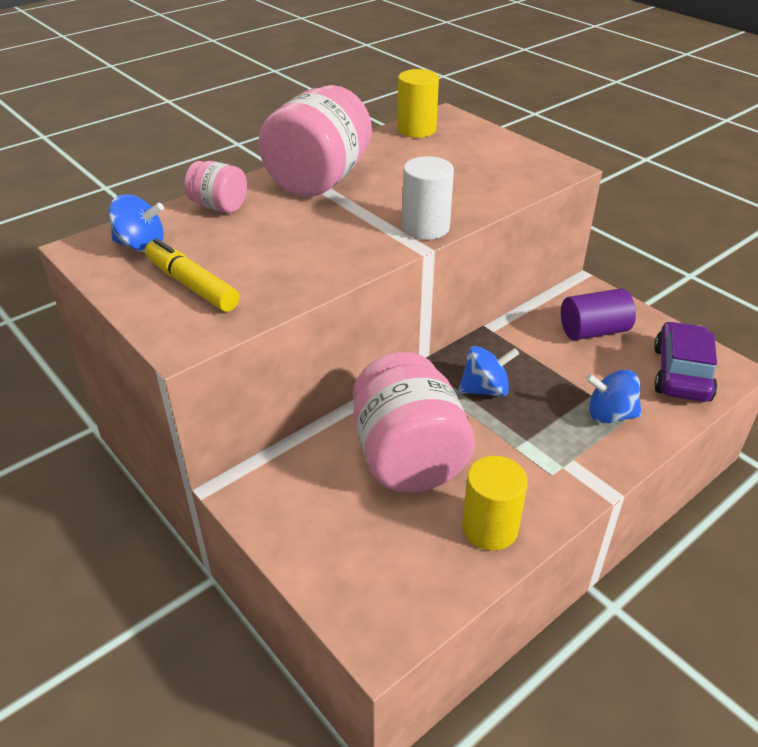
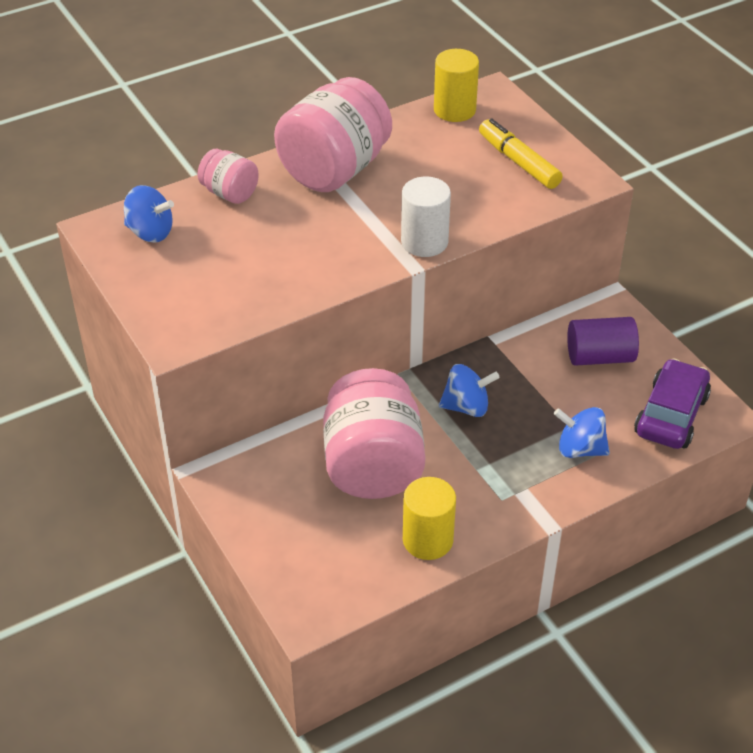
camera: 10 degrees right, 5 degrees up
yellow marker [145,238,239,312] -> yellow marker moved to [479,119,563,189]

